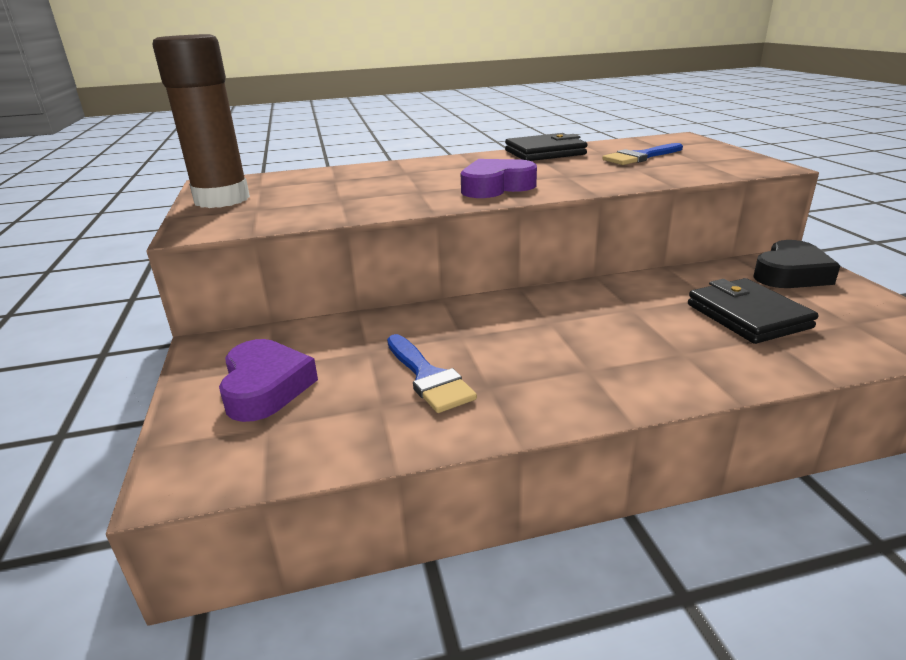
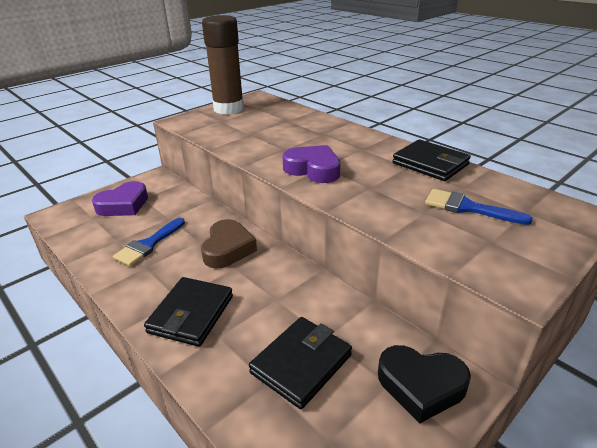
camera: 60 degrees right, 5 degrees up
none -> black wallet [144,277,233,347]
none -> brown heart [201,219,257,269]

